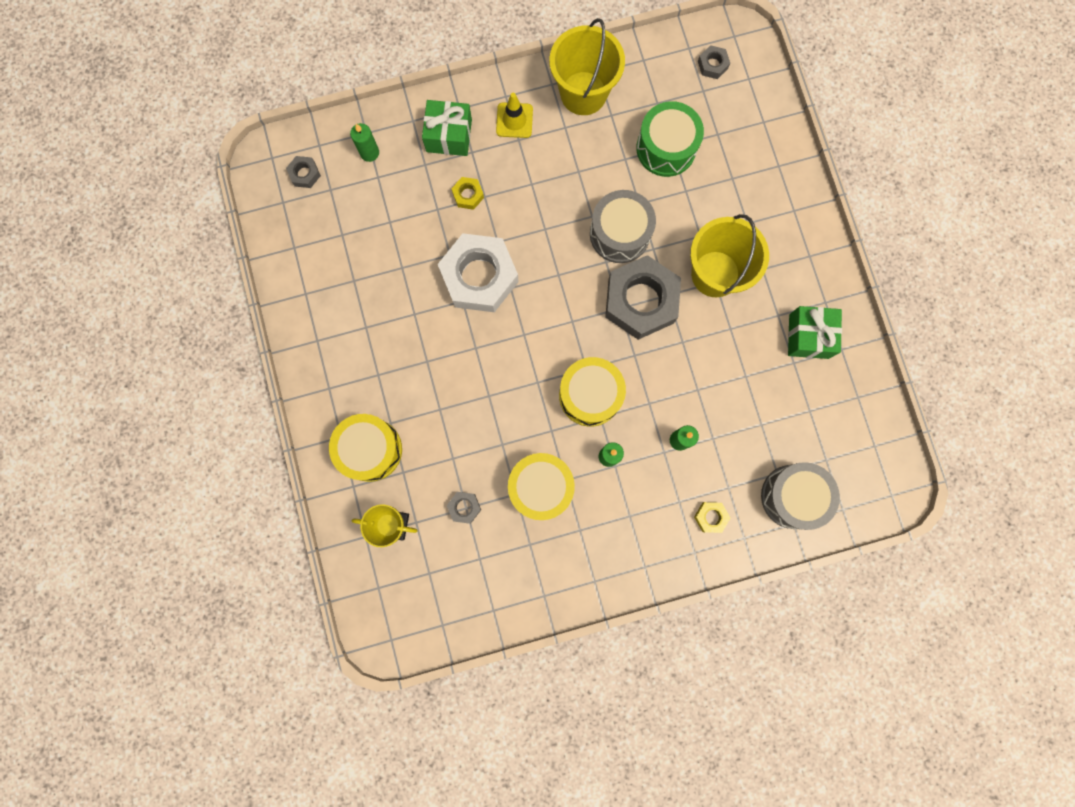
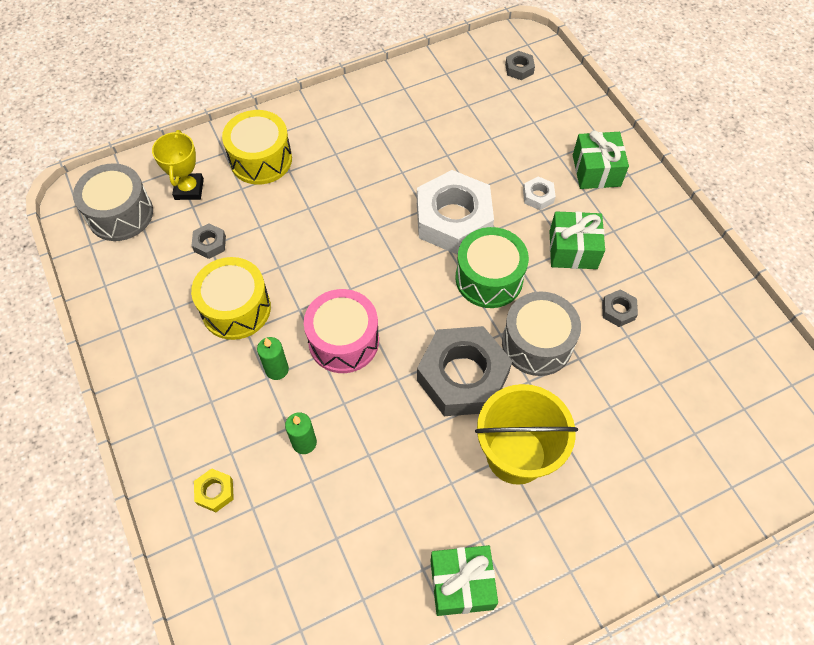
camera: 80 degrees right, 20 degrees down
green candle [350,123,379,162] -> none
yellow nut [452,177,484,210] -> white nut [523,176,556,210]
yellow traffic cone [496,93,533,138] -> none
yellow bucket [550,18,625,115] -> none
yellow drum [559,357,626,427] -> pink drum [304,289,379,373]
green drum [636,101,704,177] -> green drum moved to [456,227,529,308]
grey nut [698,45,730,79] -> grey nut moved to [602,289,638,327]
grey drum [761,462,840,530] -> grey drum moved to [73,163,153,241]
none -> green gift [550,211,605,269]

